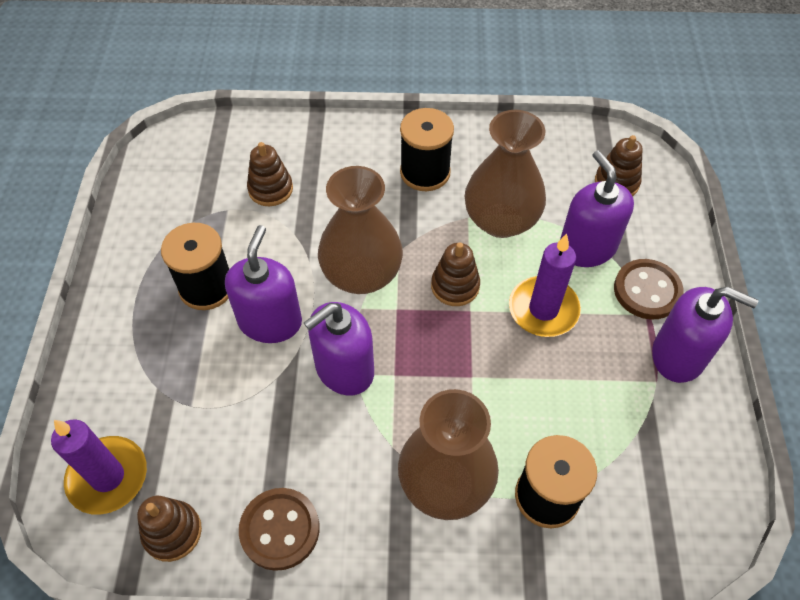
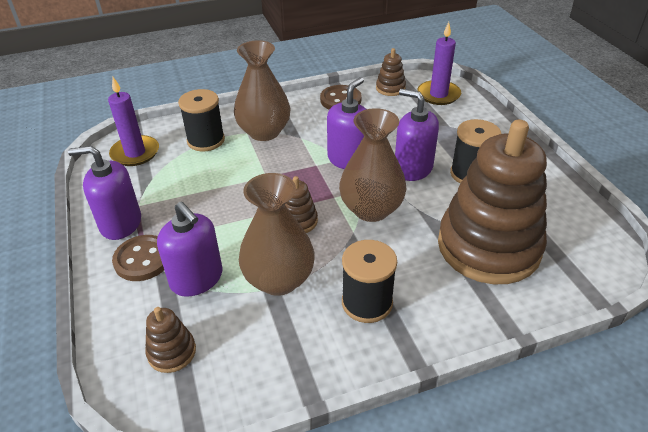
camera: 160 degrees right, 15 degrees down
purple soap dispenser [225,225,302,343] -> purple soap dispenser turned 135 degrees clockwise [395,89,439,181]
brown stacking toy [247,142,293,206] -> brown stacking toy [438,120,547,284], size x2.48
purple candle [509,233,581,337] -> purple candle moved to [108,77,159,166]

